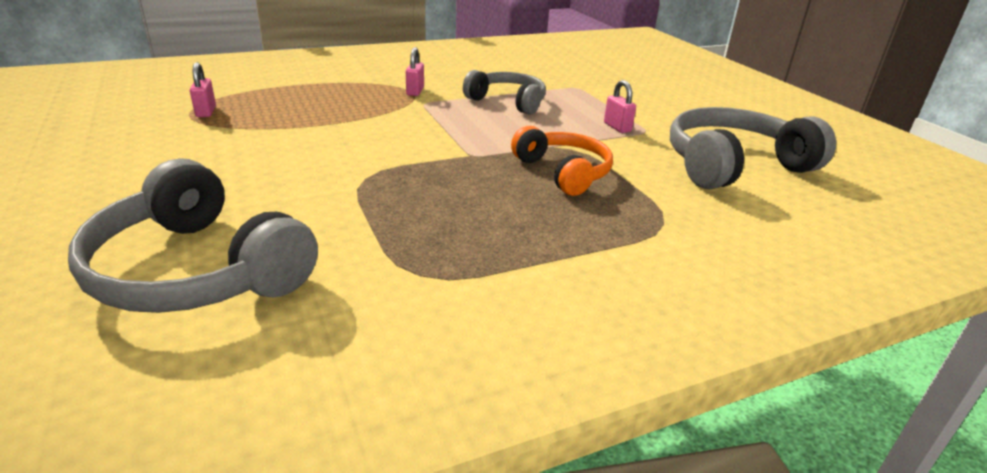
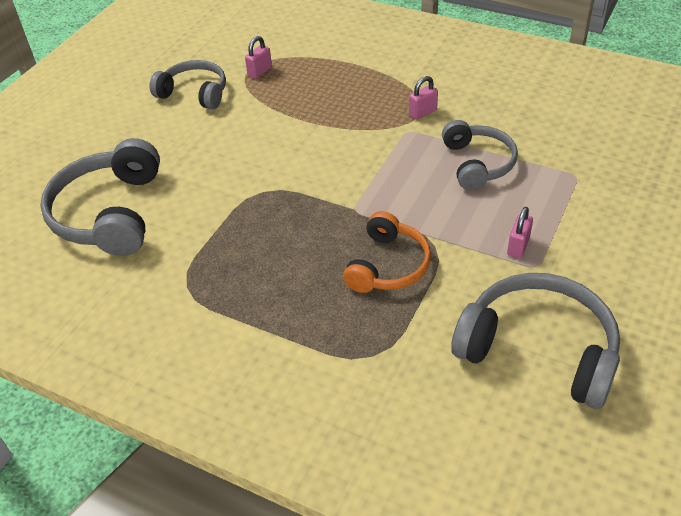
camera: 55 degrees right, 15 degrees up
none -> grey headphones [149,60,226,109]

